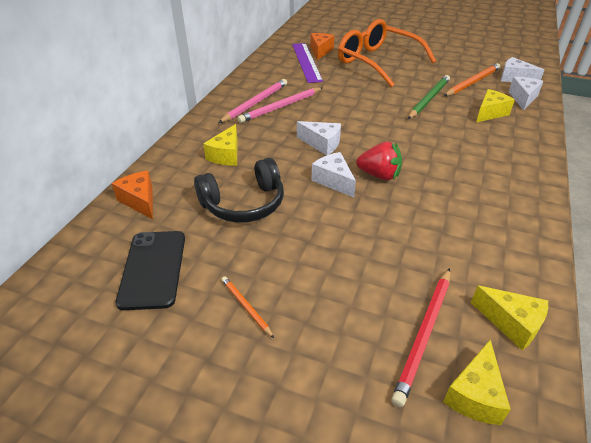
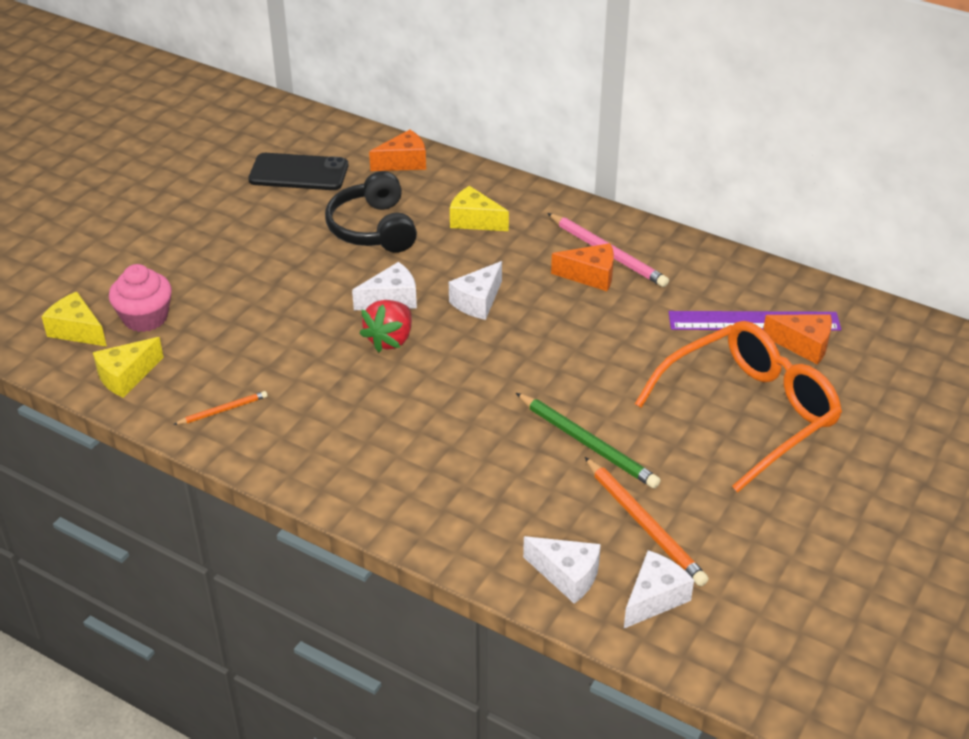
camera: 100 degrees right, 0 degrees up
orange pencil [222,276,274,338] -> orange pencil moved to [173,391,267,425]
pink pencil [238,87,323,123] -> orange cheese [551,243,614,291]
red pencil [391,268,450,407] -> pink cupcake [109,264,172,332]
yellow cheese [476,89,515,123] -> none

